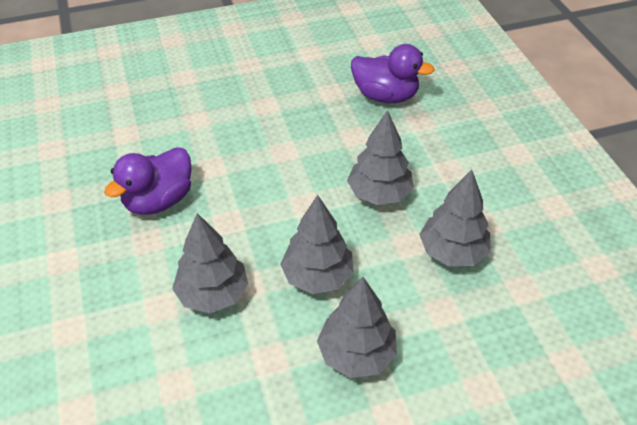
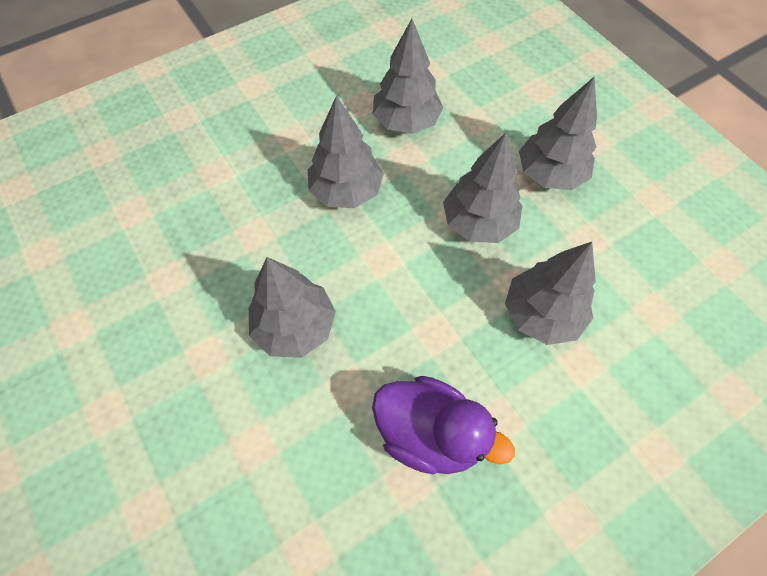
camera: 105 degrees left, 15 degrees up
purple duck [351,44,435,103] -> none
none -> grey tree [249,257,336,358]

